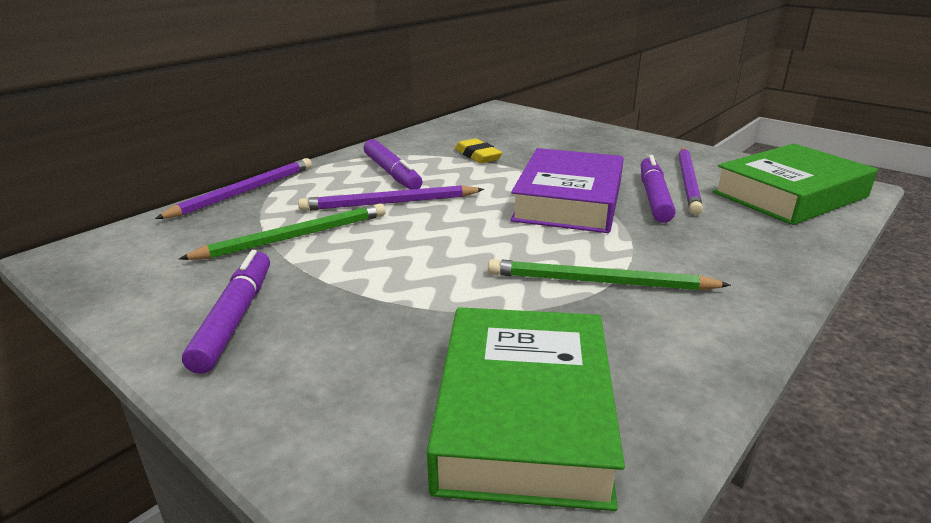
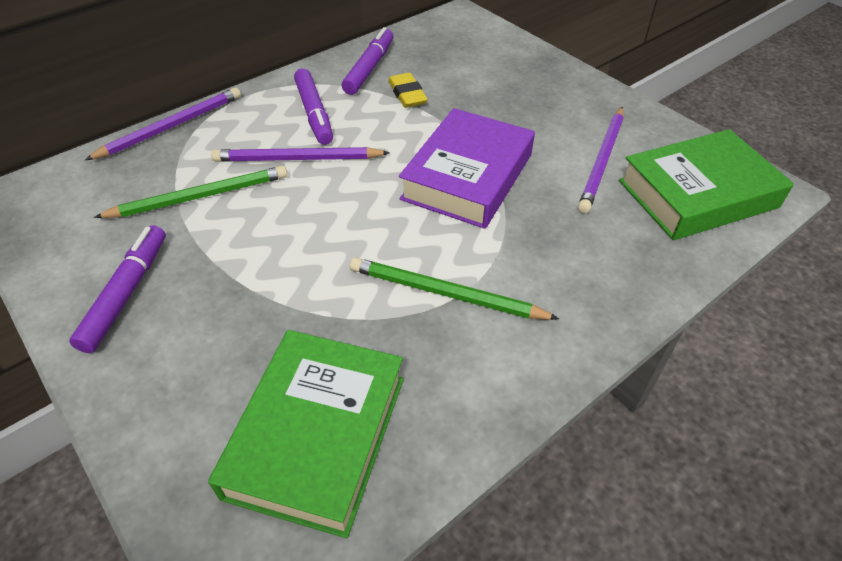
camera: 10 degrees right, 20 degrees up
purple marker [641,155,676,223] -> purple marker moved to [342,27,393,95]

